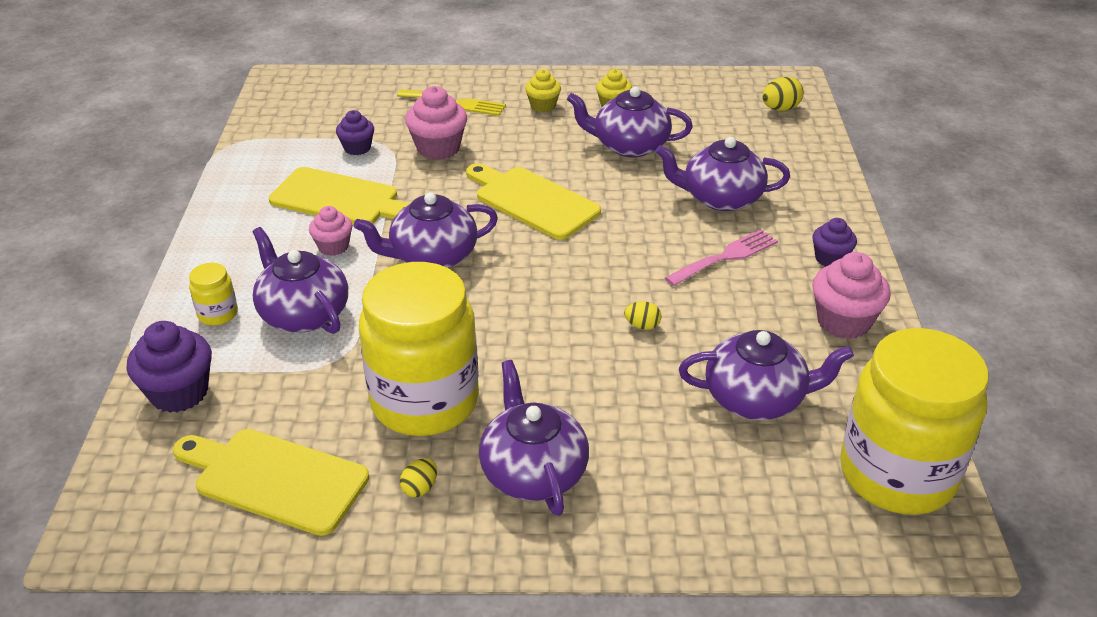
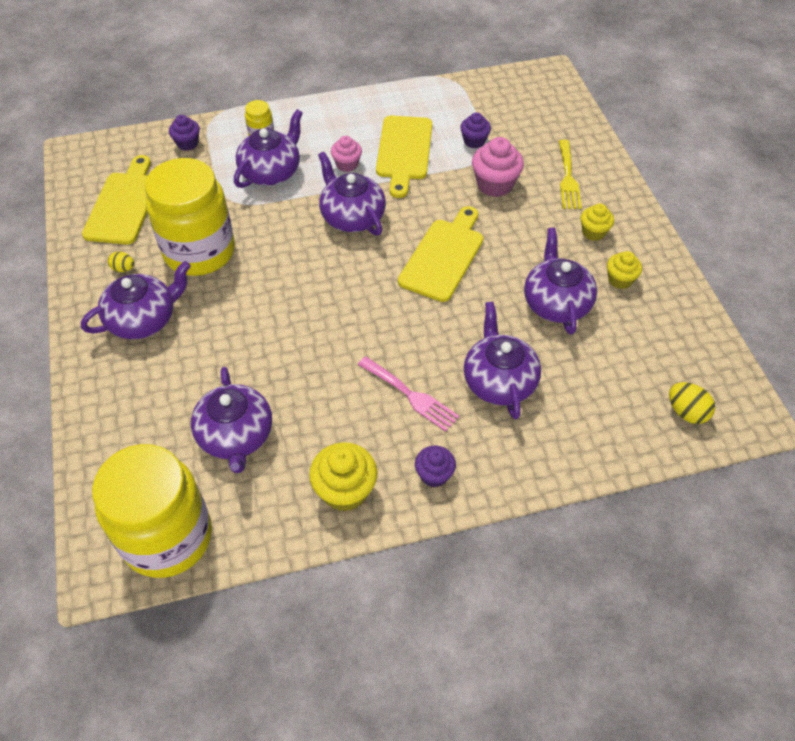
camera: 75 degrees right, 15 degrees up
purple cupcake [127,321,212,413] -> purple cupcake [169,115,200,151], size x0.62
yellow egg [624,302,661,330] -> none
pink cupcake [812,252,891,339] -> yellow cupcake [309,442,378,511]

